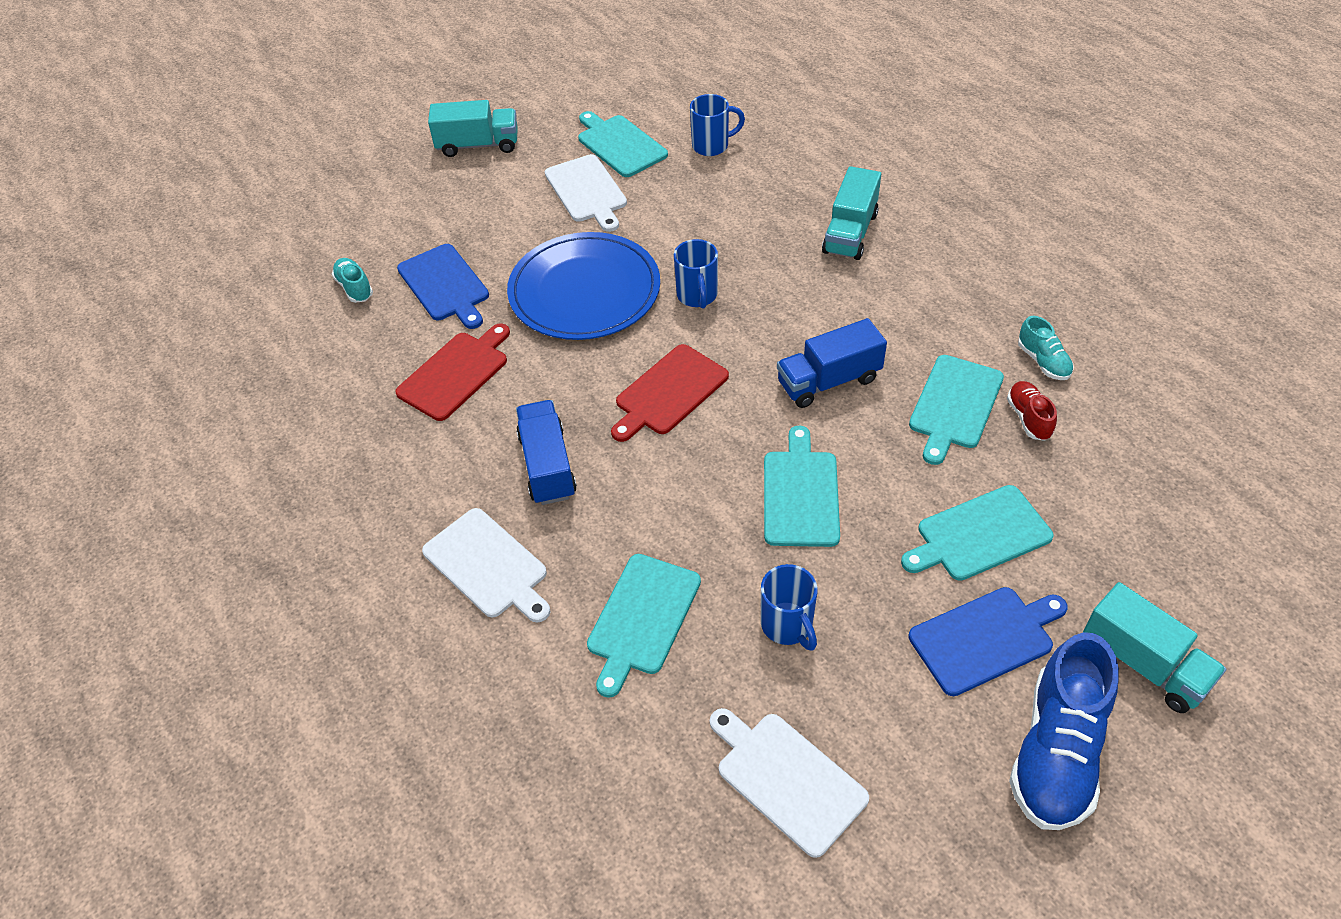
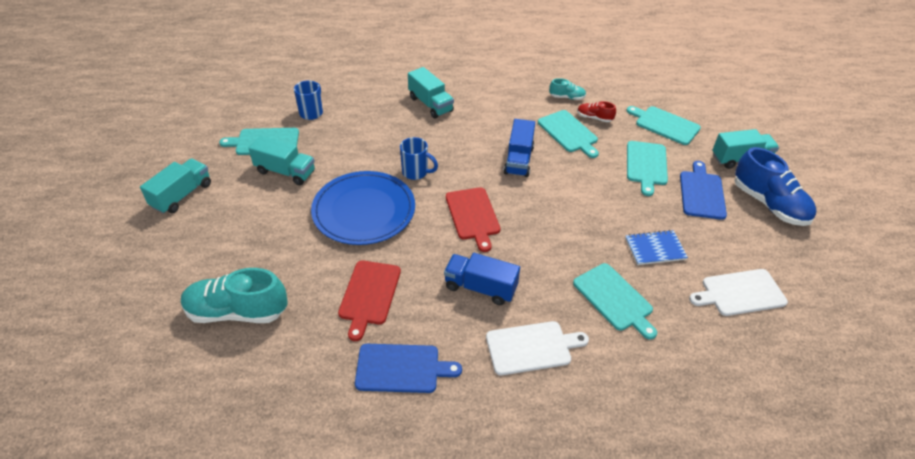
camera: 60 degrees left, 5 degrees down
turquoise shoe [332,258,373,303] -> turquoise shoe [181,268,288,323], size x2.05
red cutting board [395,324,510,421] -> red cutting board turned 150 degrees counterclockwise [338,260,401,341]
blue cutting board [397,244,489,329] -> blue cutting board moved to [355,344,462,393]
white cutting board [545,154,627,232] -> turquoise truck [248,135,315,185]
blue mug [761,564,818,651] -> blue notebook [625,230,688,265]
turquoise cutting board [764,426,840,547] -> turquoise cutting board moved to [626,106,701,145]

